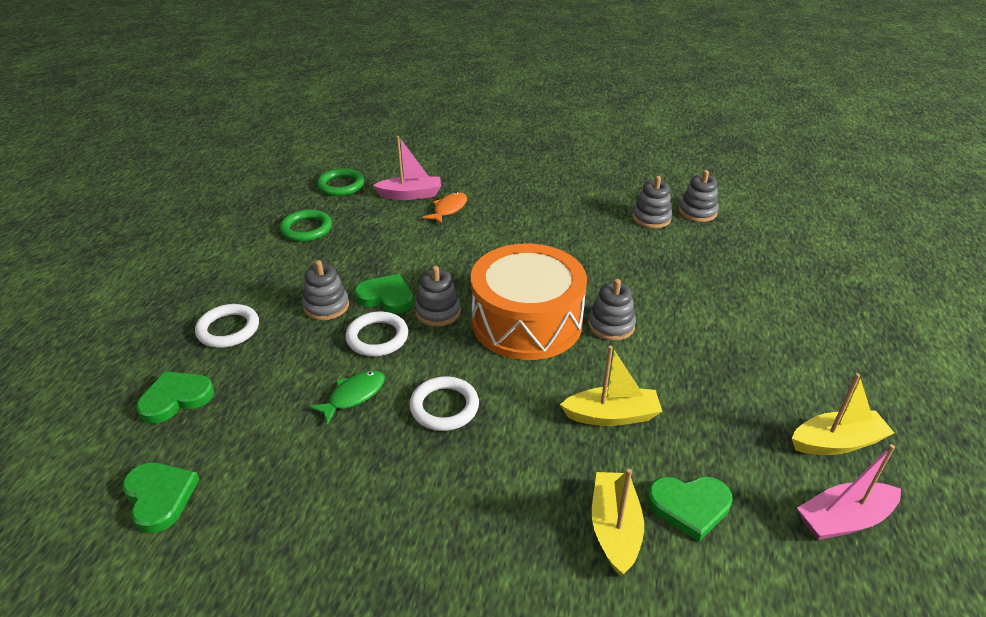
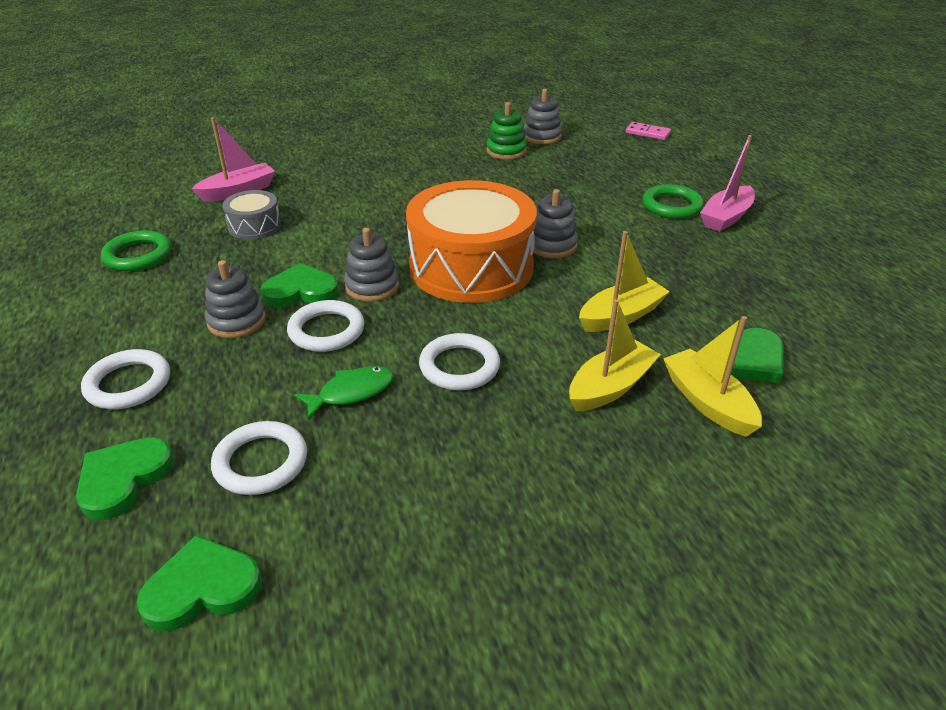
camera: 30 degrees left, 0 degrees up
green heart [123,463,200,533] -> green heart turned 45 degrees counterclockwise [137,535,262,632]
green fish [308,371,385,425] -> green fish turned 45 degrees clockwise [294,366,394,420]
green ring [317,168,364,196] -> green ring moved to [642,184,704,219]
orange fish [422,192,467,224] -> none
grey stacking toy [632,176,672,228] -> green stacking toy [487,102,527,160]
yellow boat [792,373,894,455] -> yellow boat moved to [569,299,661,412]
pink boat [797,444,901,540] -> pink boat moved to [700,135,755,232]
none -> white ring [211,421,307,495]
none -> grey drum [223,190,281,240]
none -> pink domino [626,122,671,140]

